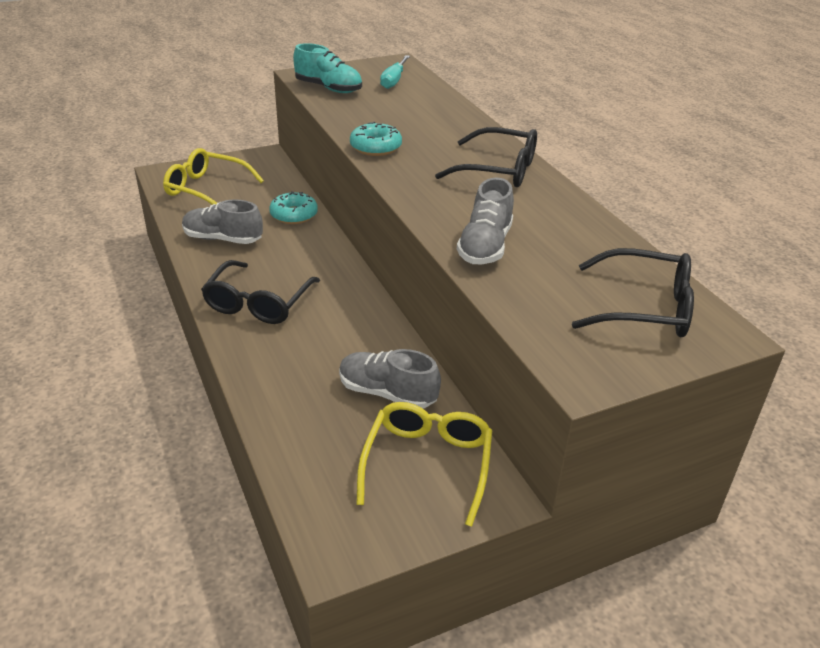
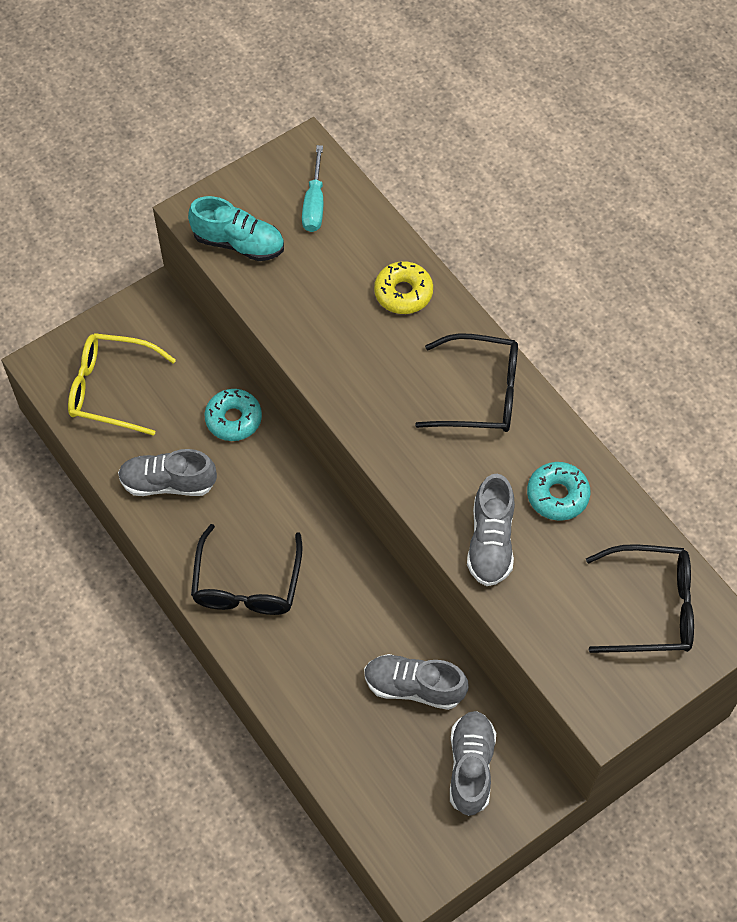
camera: 10 degrees left, 25 degrees up
turquoise donut [350,122,402,156] -> turquoise donut moved to [527,462,590,521]
yellow glasses [357,402,492,527] -> grey shoe [450,711,496,816]
none -> yellow donut [374,261,433,314]

